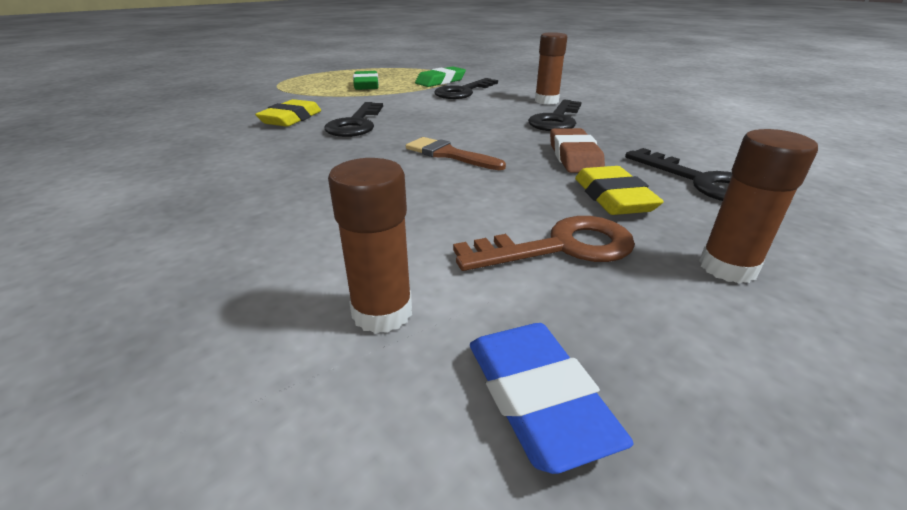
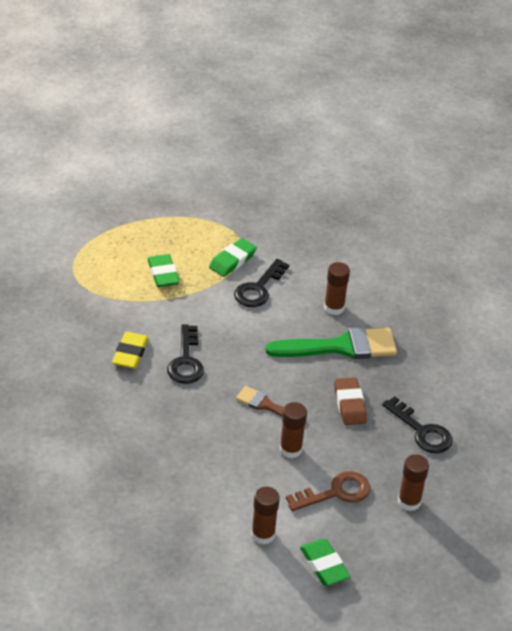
camera: 10 degrees left, 10 degrees up
blue eraser [470,323,633,474] -> green eraser [300,539,350,586]
black key [528,100,582,131] -> green brush [265,327,397,359]
yellow eraser [575,166,664,215] -> none
none -> brown glue stick [279,402,307,458]

